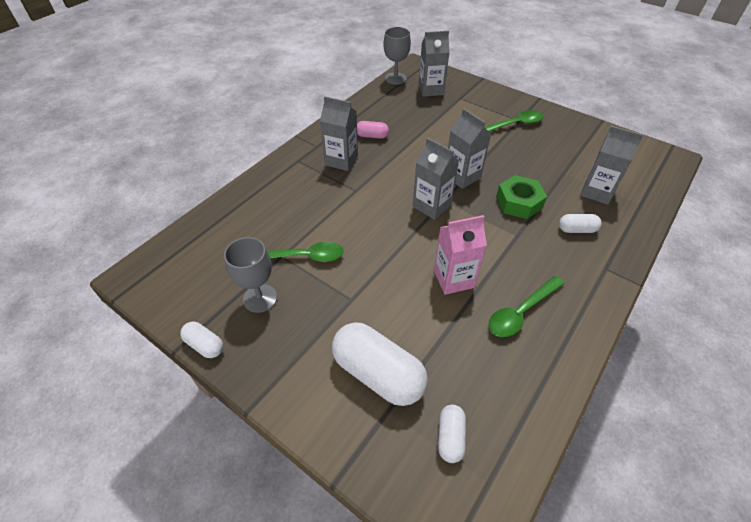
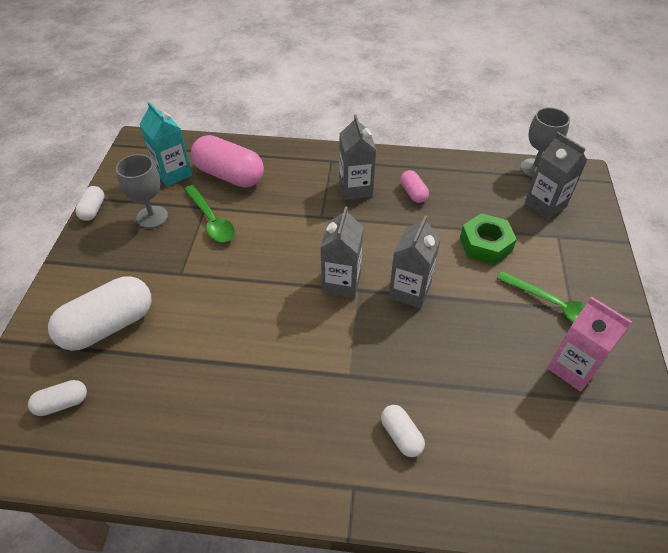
camera: 60 degrees right, 0 degrees up
white capsule [332,322,428,406] -> white capsule turned 45 degrees clockwise [48,276,151,351]
pink carton [434,215,487,295] -> pink carton moved to [547,297,632,392]
green spoon [488,276,565,337] -> none
green nut [496,175,547,219] -> green nut moved to [460,213,517,265]
grey carton [580,126,643,205] -> none
none -> turquoise carton [139,102,192,186]
none -> pink capsule [191,135,264,187]

